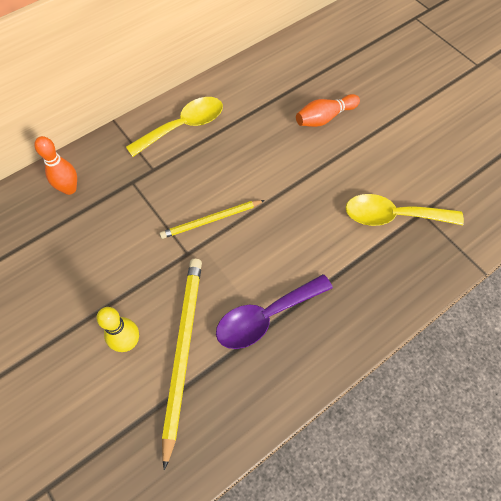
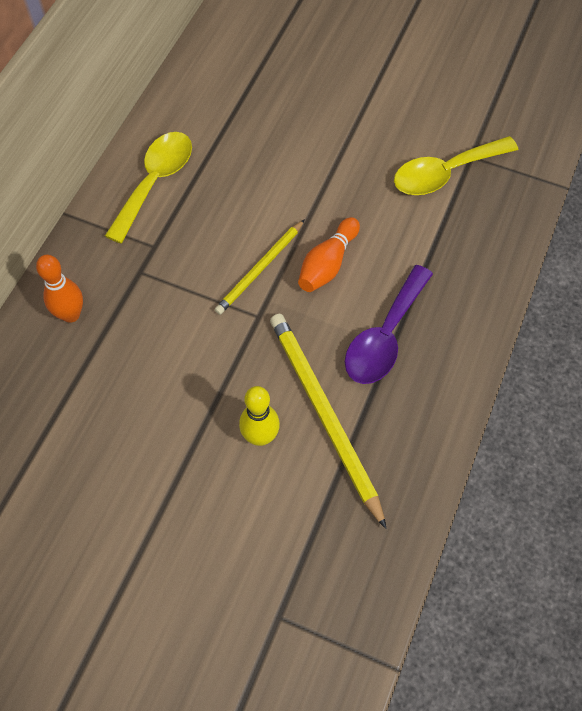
camera: 30 degrees left, 0 degrees up
orange bowling pin [296,94,360,127] -> orange bowling pin moved to [298,217,360,292]

